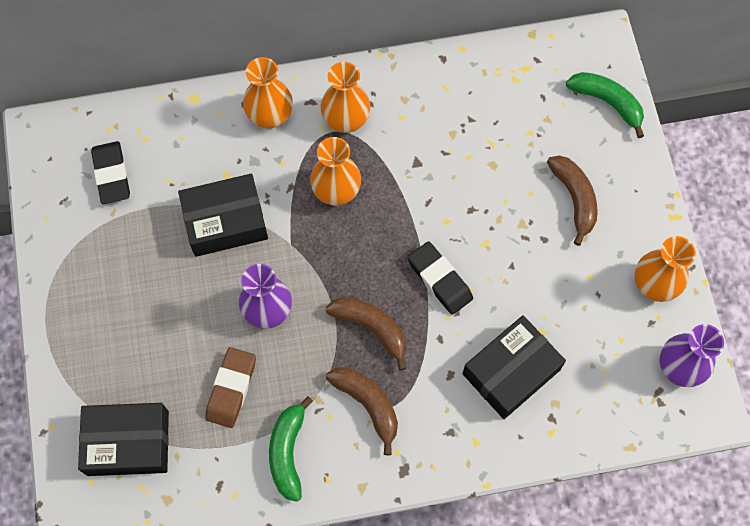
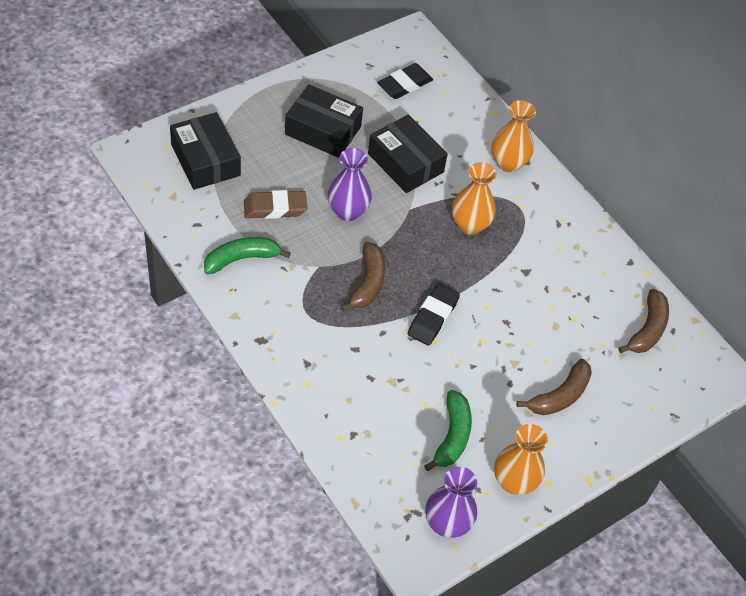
camera: 60 degrees right, 15 degrees down
orange vase [321,62,370,133] -> none
brown banana [326,367,398,455] -> brown banana moved to [618,289,669,353]
black box [462,315,566,419] -> black box moved to [285,84,363,158]
green banana [566,72,644,138] -> green banana moved to [424,390,472,471]

